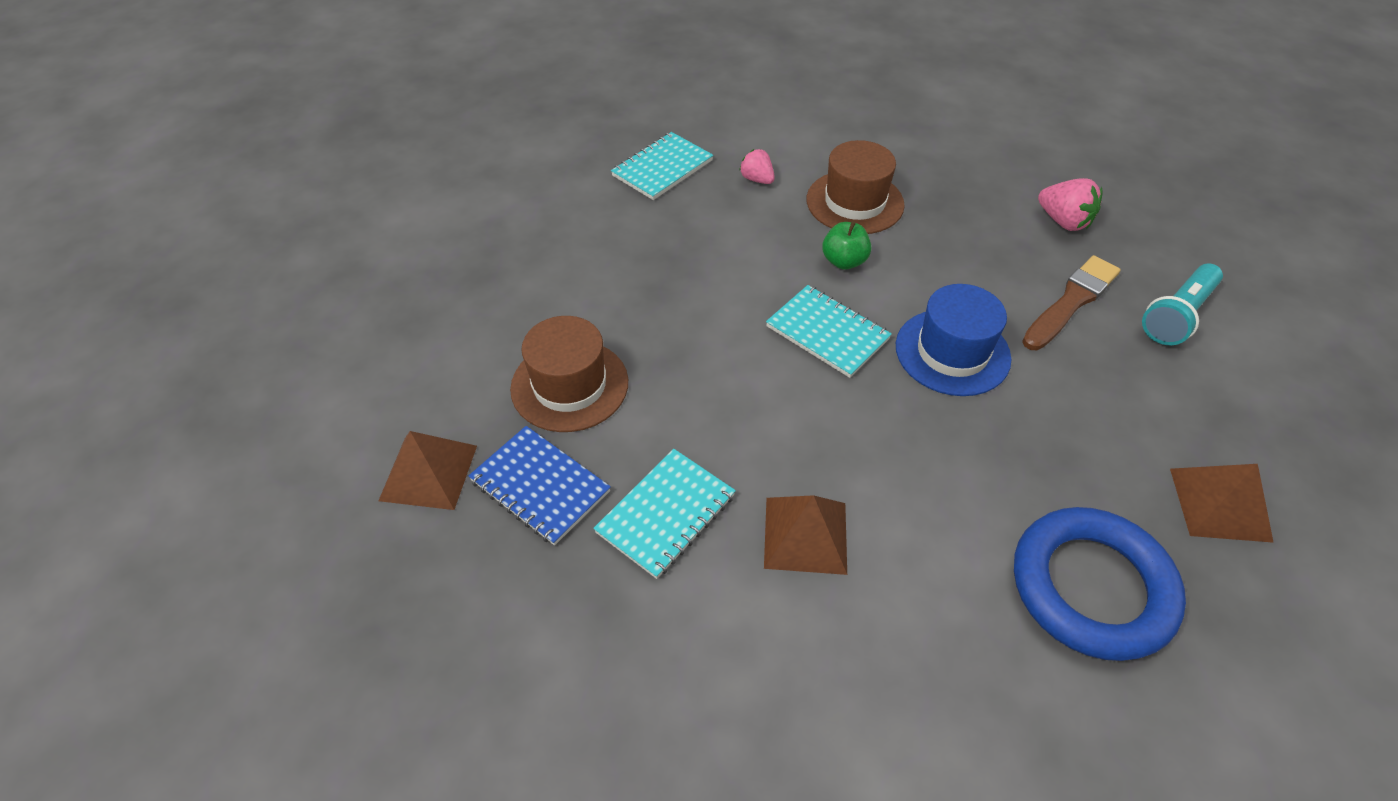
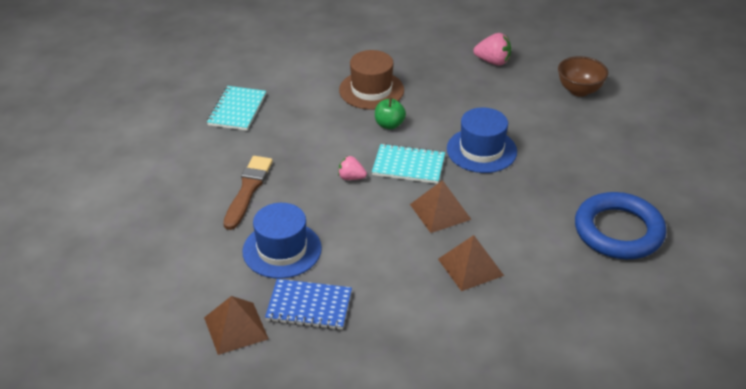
camera: 30 degrees left, 10 degrees down
brown hat [510,316,628,432] -> blue hat [242,203,322,279]
turquoise notebook [593,449,736,579] -> none
pink strawberry [739,149,775,184] -> pink strawberry moved to [338,156,367,180]
brown brush [1022,255,1121,350] -> brown brush moved to [223,156,273,230]
turquoise flashlight [1142,264,1223,345] -> brown bowl [558,56,608,97]
brown pyramid [1170,464,1274,543] -> brown pyramid moved to [410,180,472,233]

